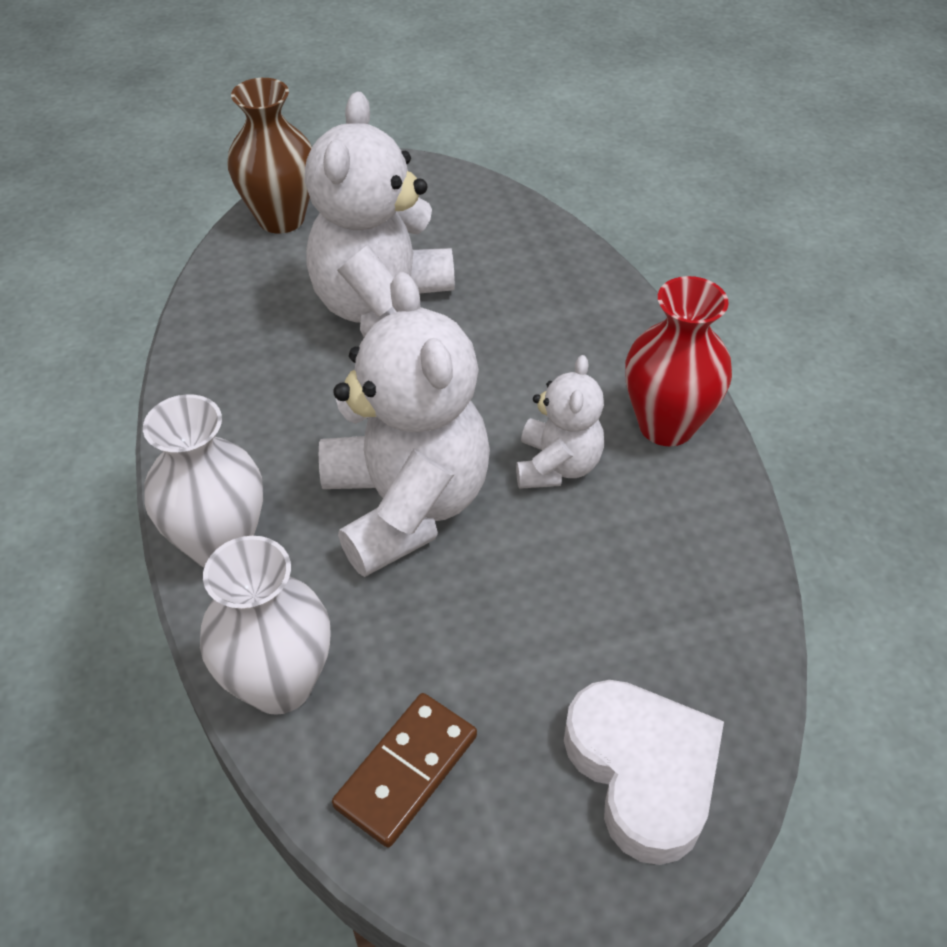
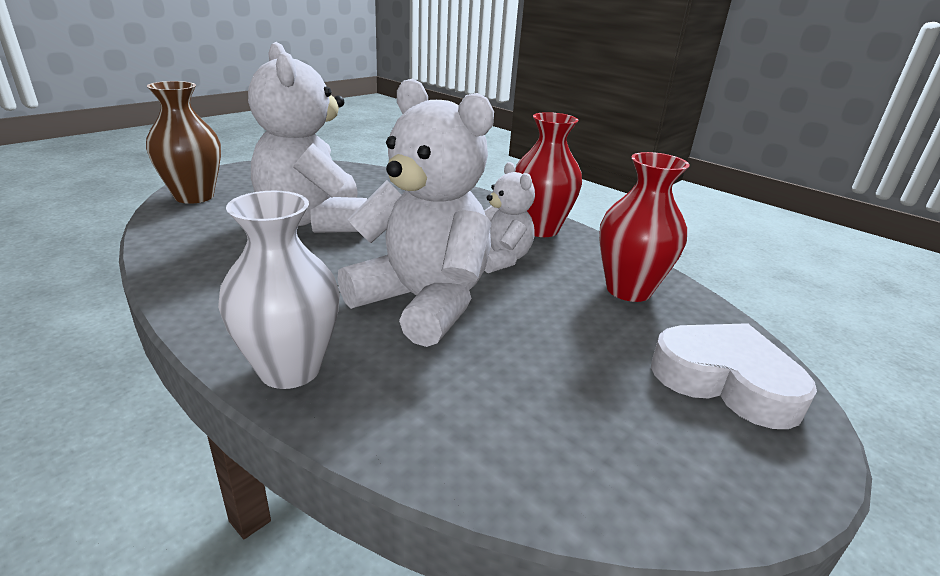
camera: 35 degrees left, 20 degrees down
white vase [200,536,331,715] -> none
brown domino [332,693,477,848] -> none
none -> red vase [599,152,689,302]

